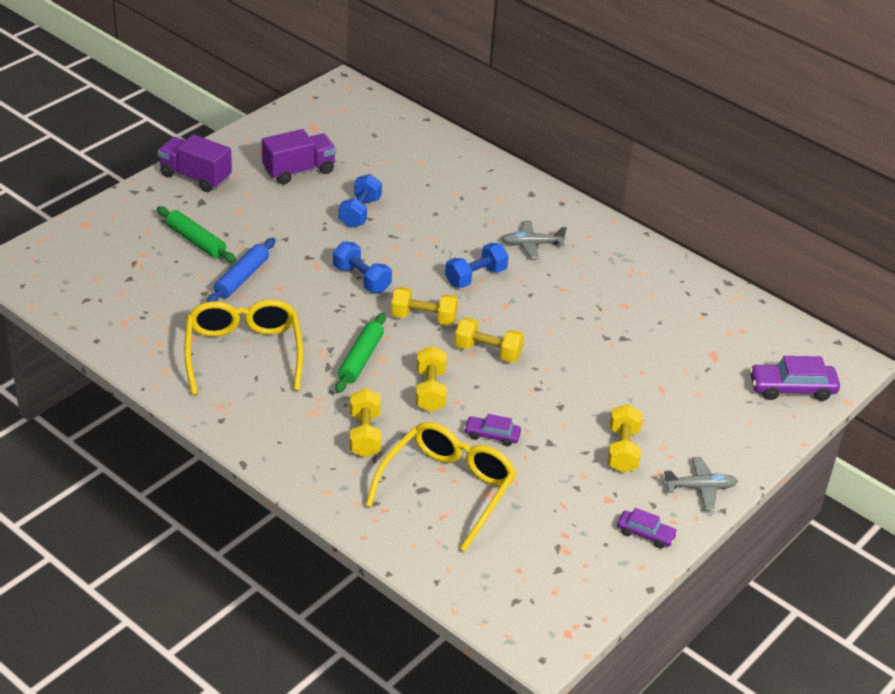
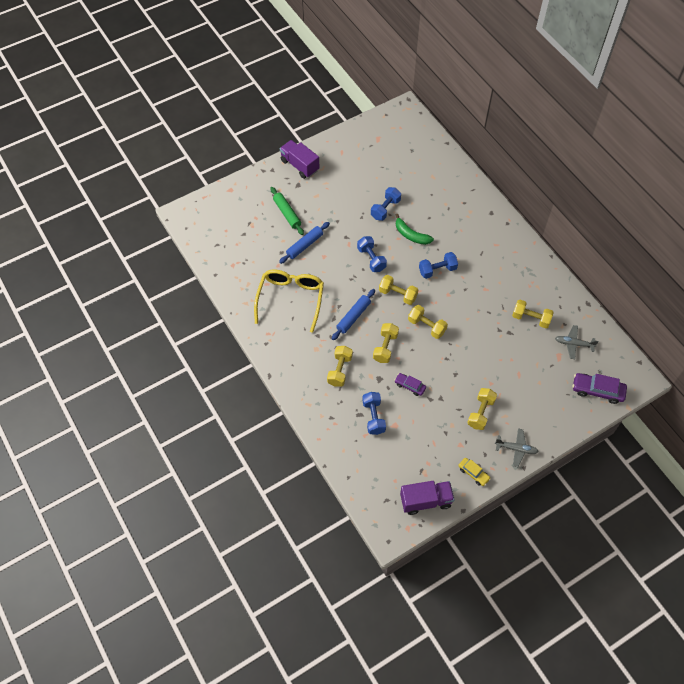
camera: 20 degrees right, 20 degrees up
purple truck [262,129,336,184] -> purple truck moved to [400,481,455,515]
green rolling pin [335,313,386,393] -> blue rolling pin [332,289,375,340]
yellow glasses [365,422,517,552] -> blue dumbbell [362,392,386,435]
grey plane [502,221,567,259] -> grey plane moved to [555,325,599,359]
purple car [617,508,678,548] -> yellow car [458,458,491,486]
none -> green banana [396,214,434,245]
none -> yellow dumbbell [512,300,554,328]

